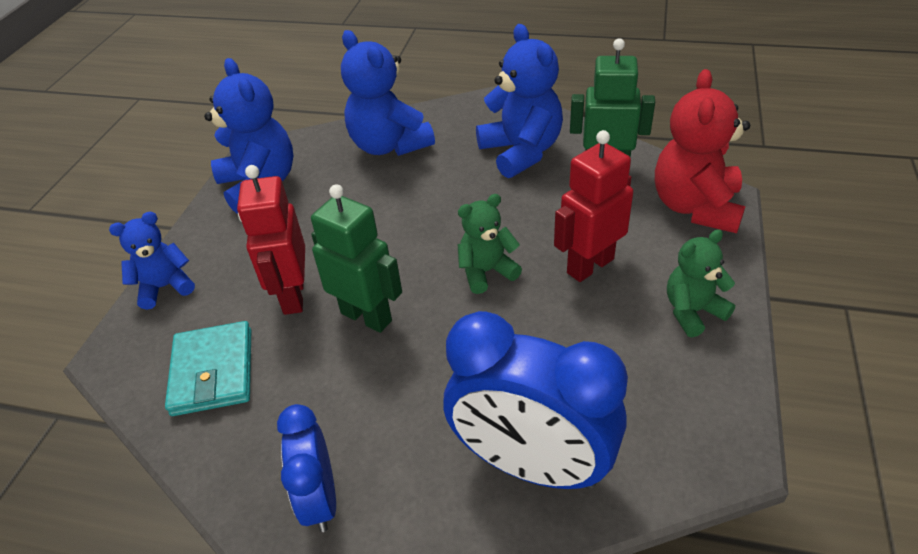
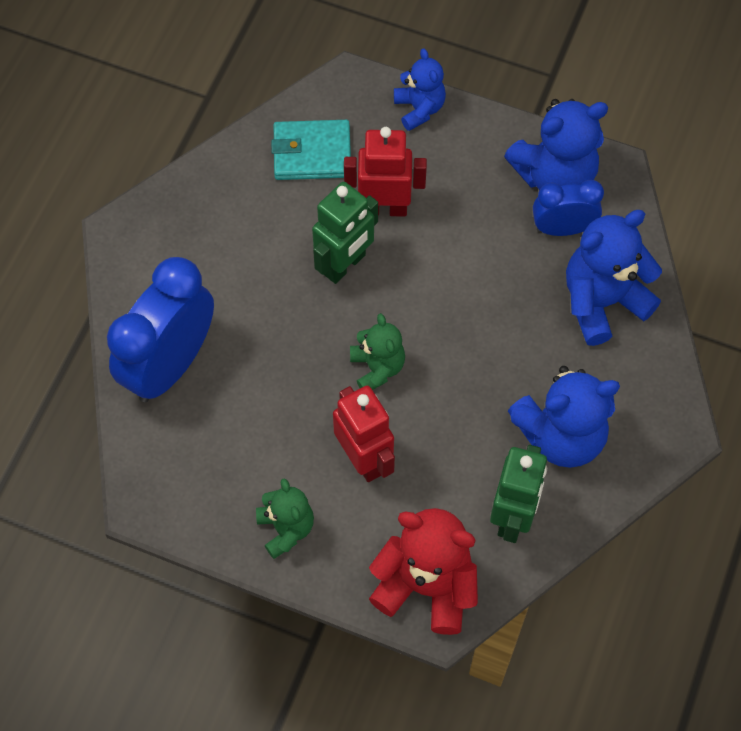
camera: 95 degrees right, 20 degrees up
blue clock [277,404,336,532] -> blue clock moved to [533,180,604,236]

